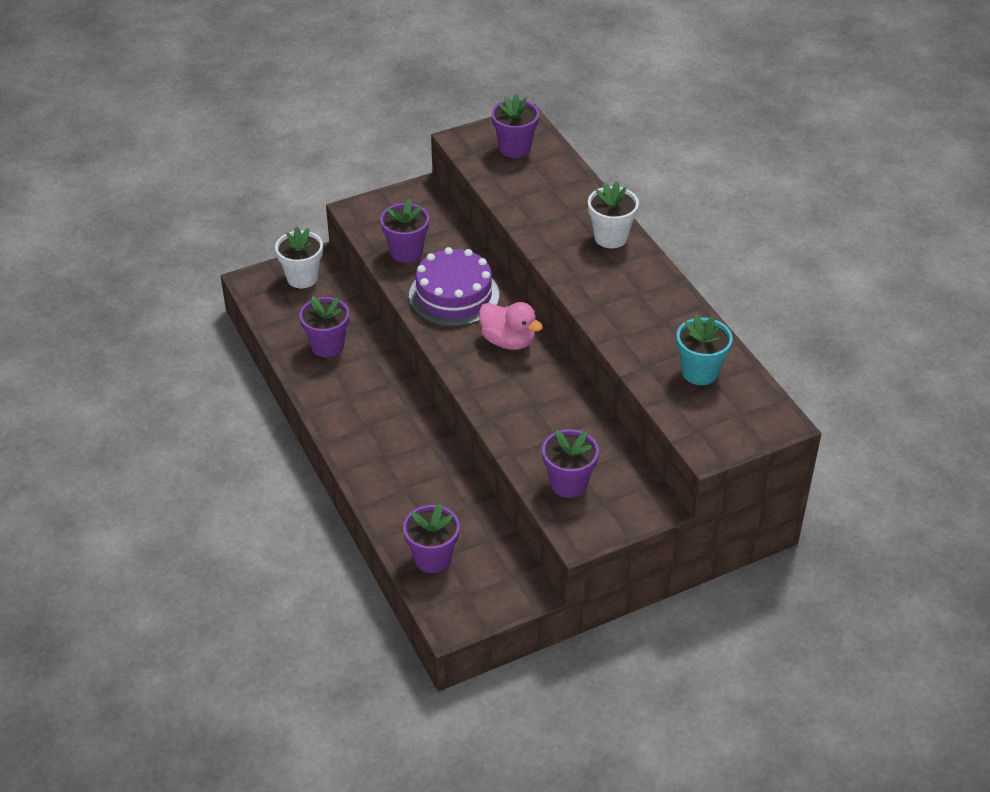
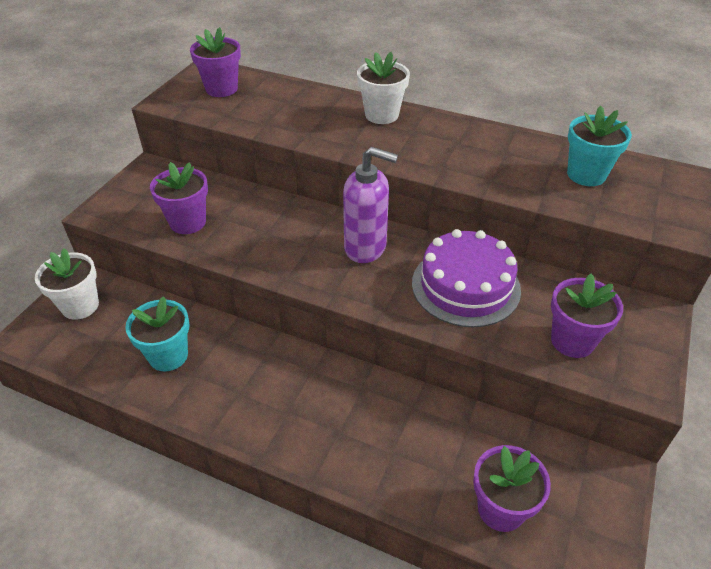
camera: 40 degrees left, 0 degrees up
purple flower pot [299,296,349,358] -> turquoise flower pot [125,296,189,371]
purple cake [409,247,499,326] -> purple cake moved to [412,229,521,327]
pink duck [479,302,543,350] -> purple soap dispenser [343,147,398,263]

